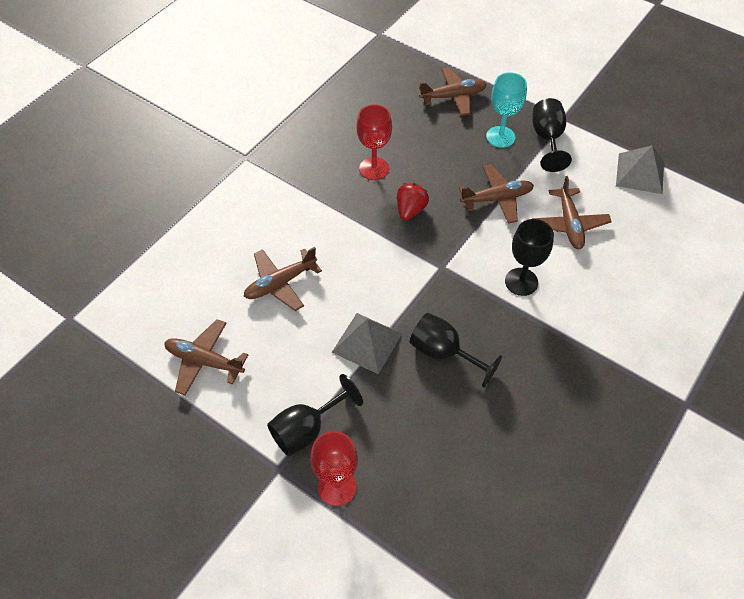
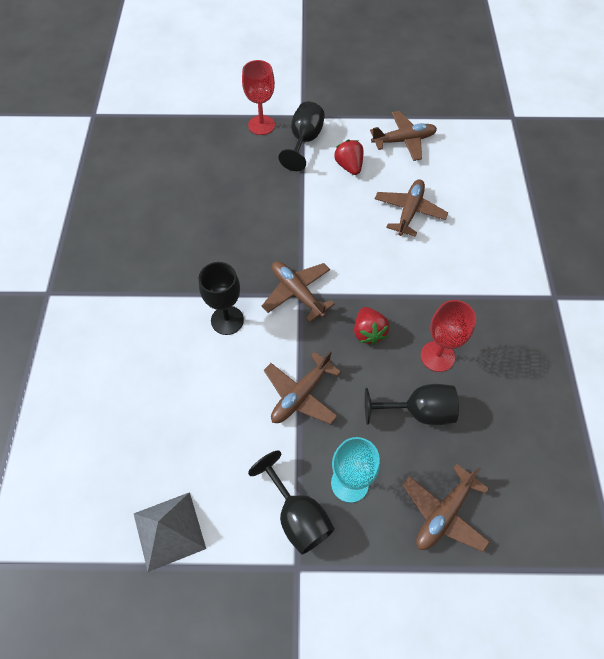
camera: 145 degrees right, 5 degrees up
grey pyramid [332,313,403,374] -> none
black goblet [410,313,502,387] -> black goblet moved to [365,384,459,425]
brown plane [532,176,612,249] -> brown plane moved to [262,261,335,323]
none -> red strawberry [334,140,363,175]

